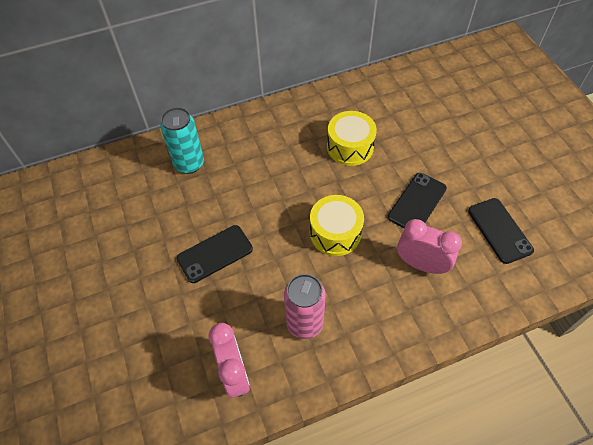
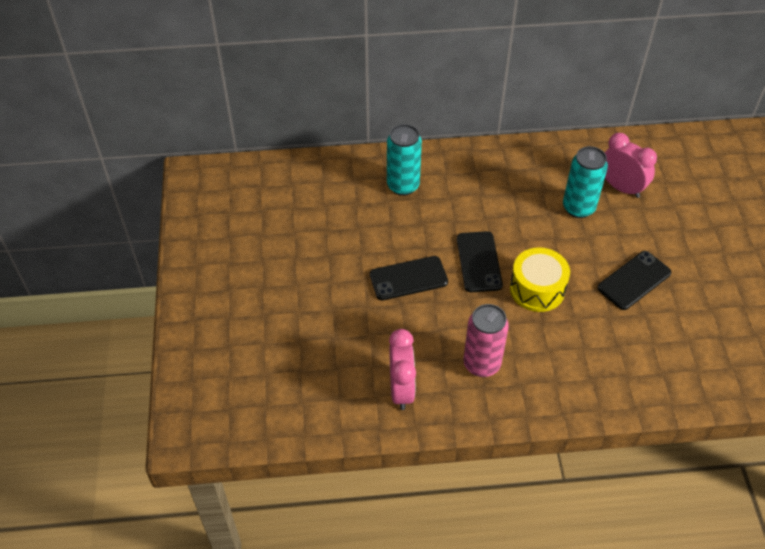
camera: 15 degrees right, 5 degrees down
yellow drum [327,111,377,166] -> turquoise can [563,146,608,218]
pink clock [397,219,462,274] -> pink clock moved to [605,133,657,198]
black phone [468,198,534,264] -> black phone moved to [457,231,503,292]

